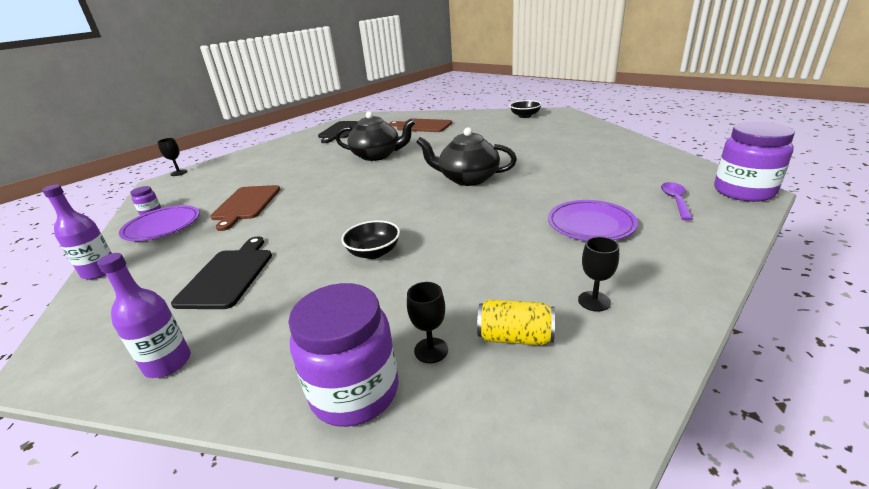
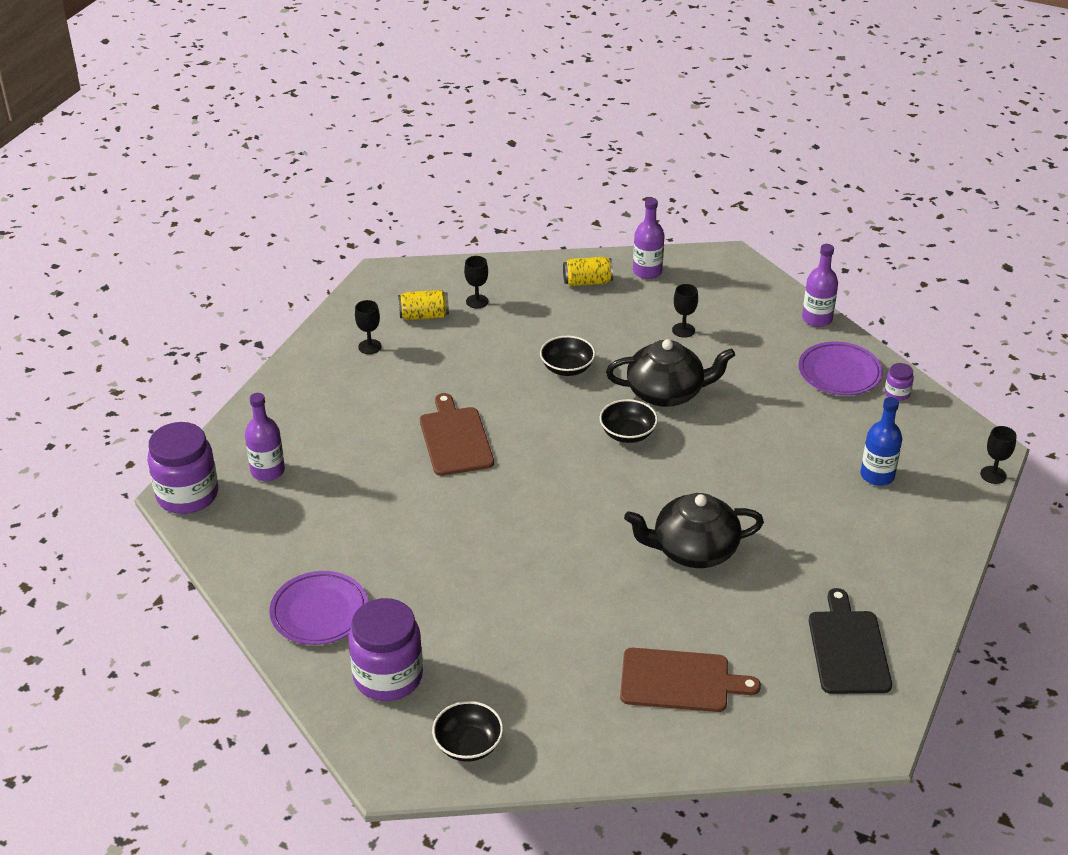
camera: 160 degrees right, 10 degrees up
black cutting board [171,236,272,309] -> black goblet [672,284,698,338]
brown cutting board [210,185,280,231] -> brown cutting board moved to [420,393,494,476]
purple jar [288,283,398,427] -> purple jar moved to [349,598,423,701]
black teapot [416,127,517,186] -> black teapot moved to [606,339,735,407]
purple plate [548,200,638,241] -> purple plate moved to [270,571,368,645]
purple spoon [661,182,693,221] -> purple bottle [245,393,285,481]
none -> yellow can [563,257,613,286]
none -> black bowl [600,399,658,443]
none -> blue bottle [860,397,902,486]

